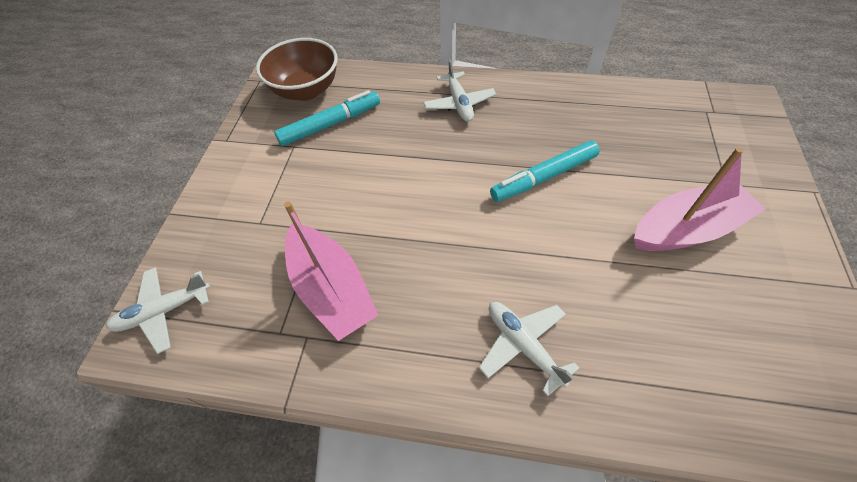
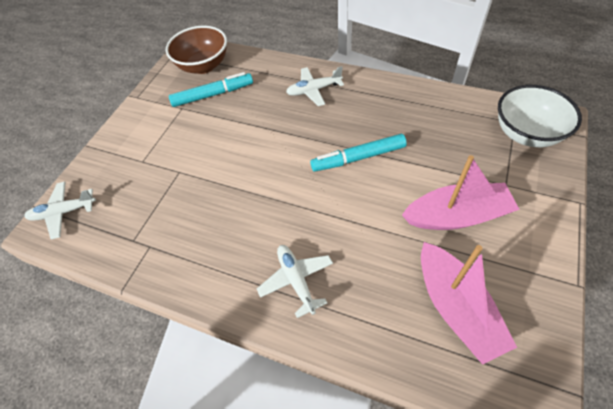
camera: 15 degrees right, 0 degrees up
pink boat [284,202,378,341] -> pink boat moved to [421,242,517,365]
white plane [423,59,496,122] -> white plane turned 75 degrees clockwise [286,66,344,106]
none -> white bowl [498,85,582,147]

